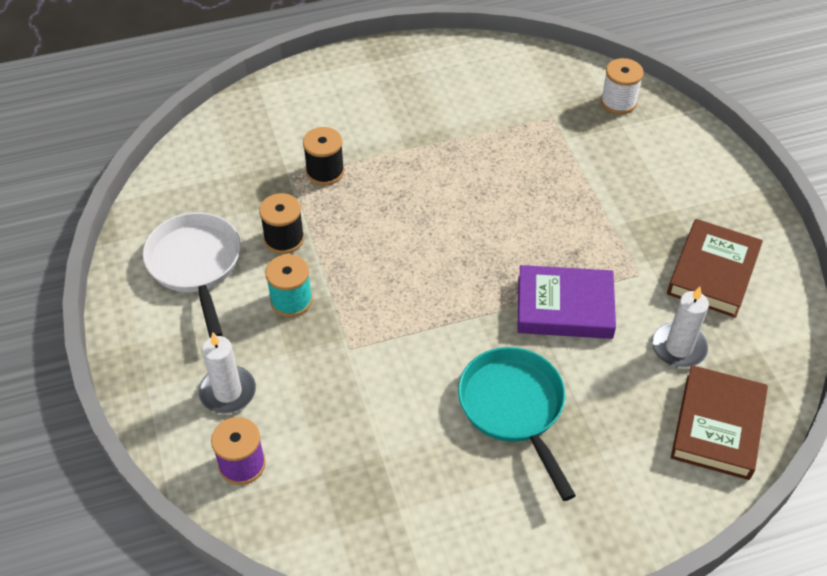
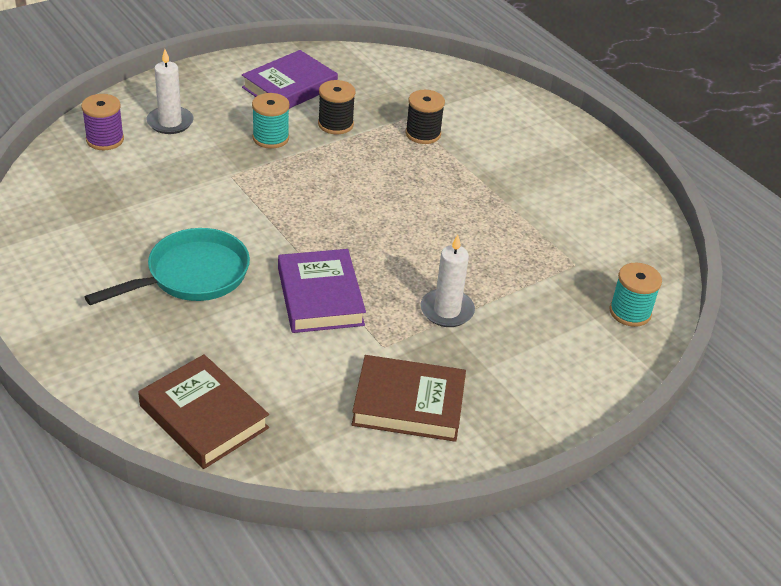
camera: 70 degrees right, 10 degrees down
white pan [143,212,241,338] -> purple book [242,50,338,109]
white spool [601,58,644,114] -> turquoise spool [610,262,662,327]
white candle [652,286,709,368] -> white candle moved to [420,235,475,327]
brown book [671,365,768,480] -> brown book turned 45 degrees clockwise [138,354,269,469]

